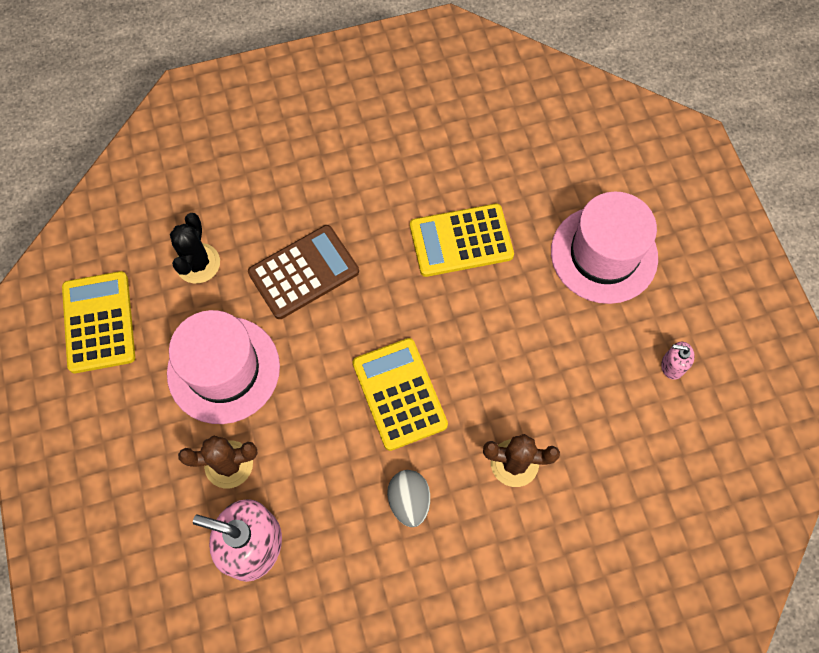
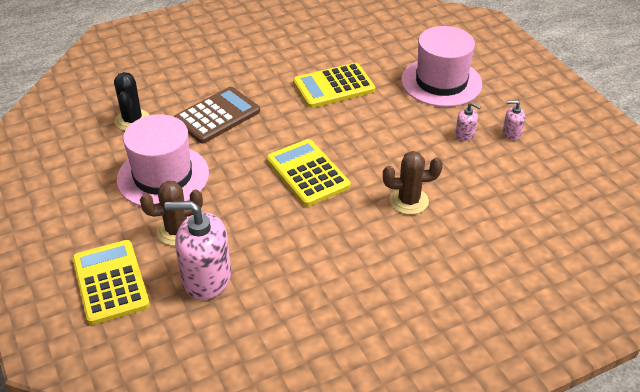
camera: 10 degrees left, 25 degrees down
yellow calculator [62,271,135,373] -> yellow calculator moved to [72,240,150,325]
grey egg [387,470,430,527] -> none
none -> pink soap dispenser [455,102,481,141]

